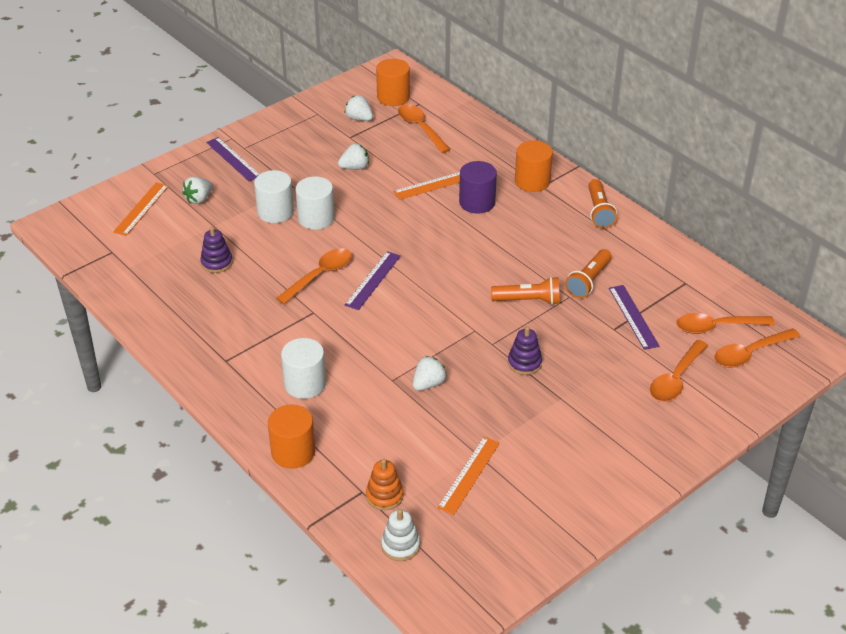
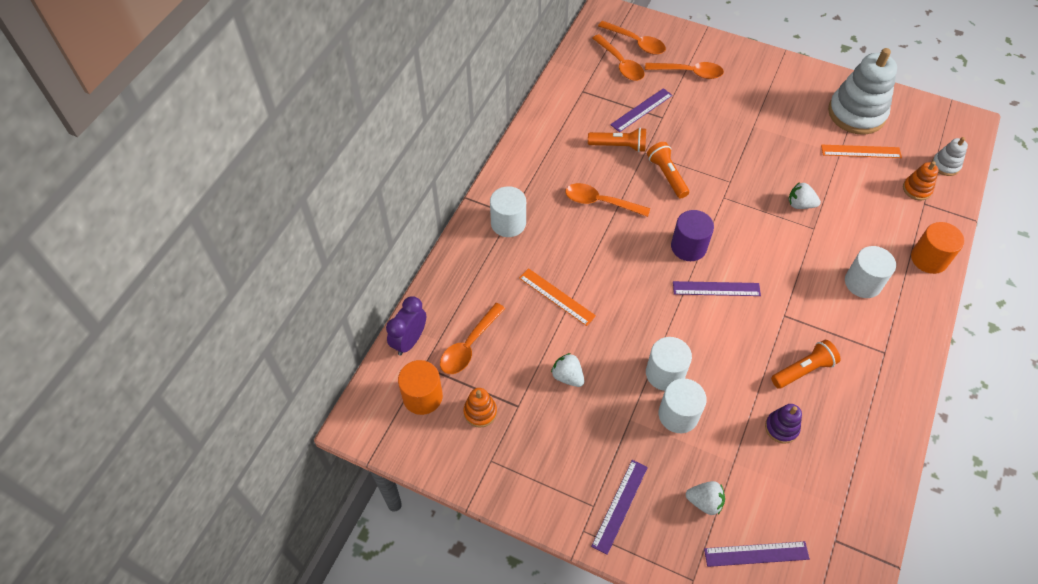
camera: 115 degrees left, 15 degrees up
orange ruler [113,182,169,236] -> purple ruler [704,541,810,567]
orange spoon [276,248,352,304] -> orange spoon moved to [565,183,650,217]
white strawberry [345,95,373,121] -> orange stacking toy [463,388,497,428]
purple cylinder [459,161,497,214] -> purple cylinder moved to [671,210,714,261]
purple stacking toy [508,326,542,375] -> none
orange cylinder [515,140,553,192] -> white cylinder [490,186,526,237]
orange flashlight [588,179,617,229] -> orange flashlight moved to [771,340,840,389]
none -> purple clock [386,296,426,356]
none -> white stacking toy [828,48,897,135]

